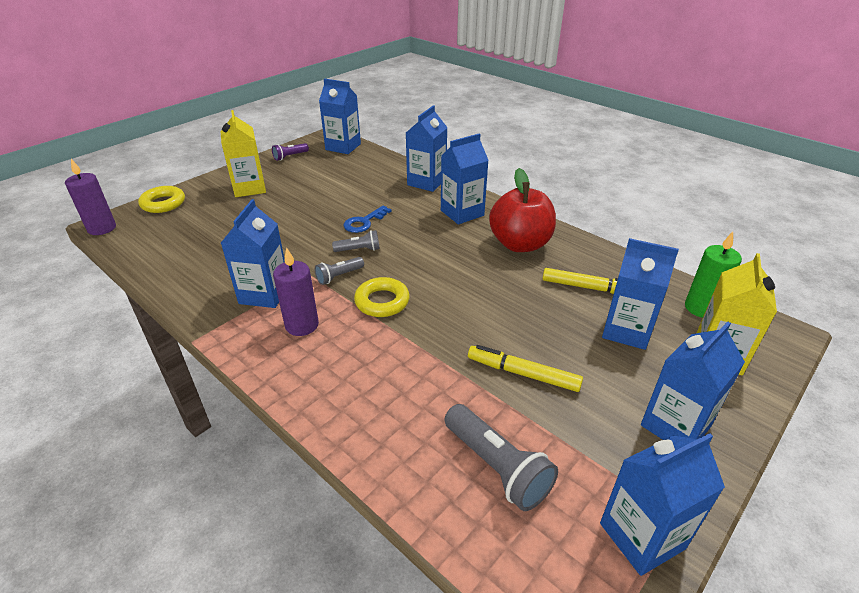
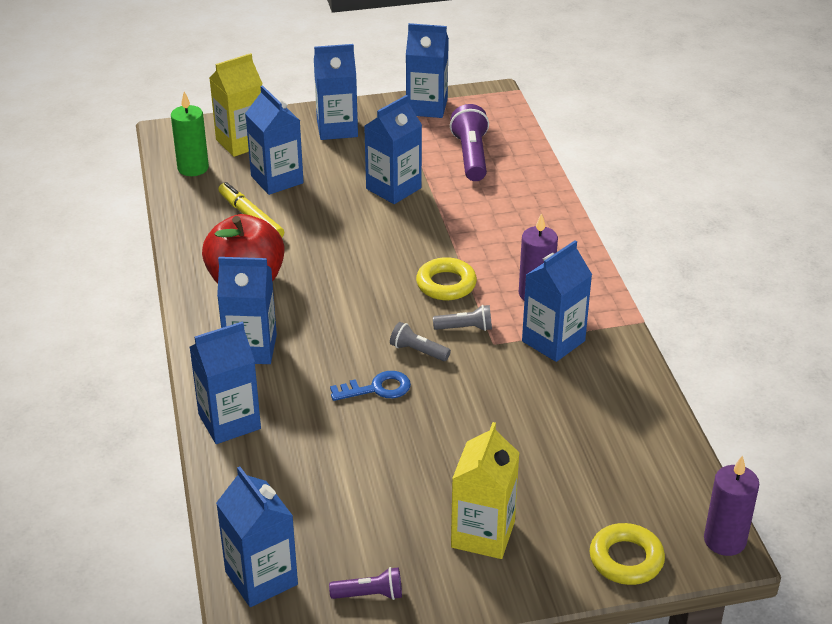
camera: 145 degrees left, 0 degrees up
grey flashlight [444,404,558,511] -> purple flashlight [450,104,489,181]
yellow marker [468,345,583,392] -> blue carton [364,95,422,204]

